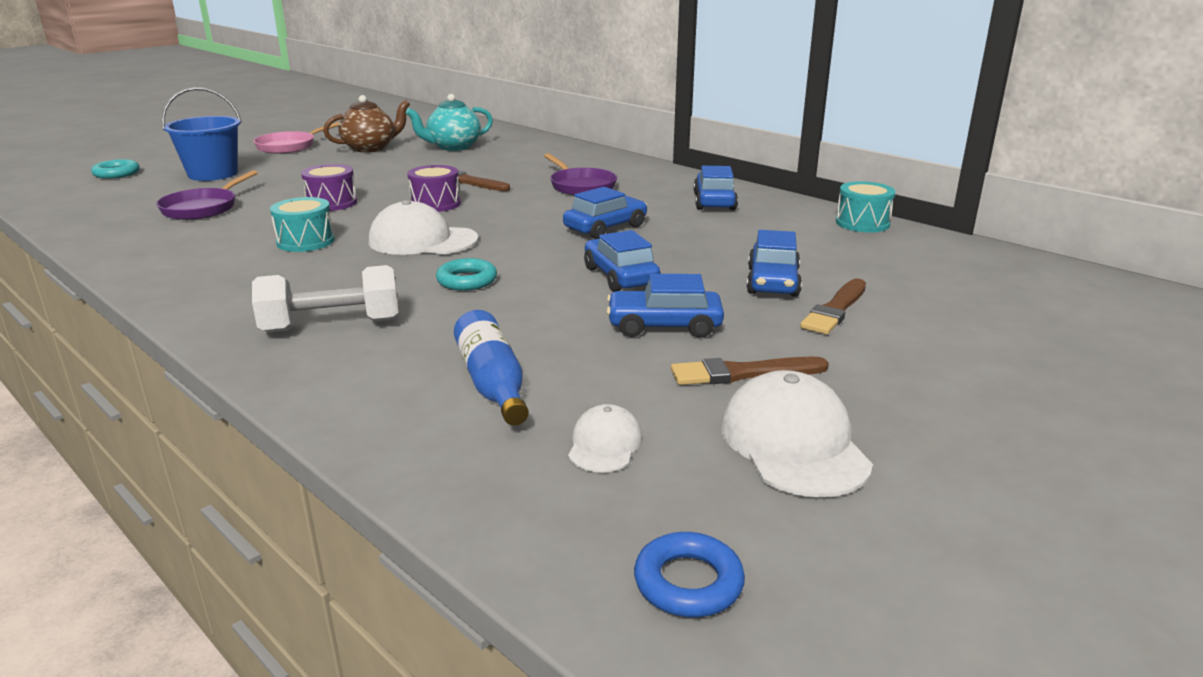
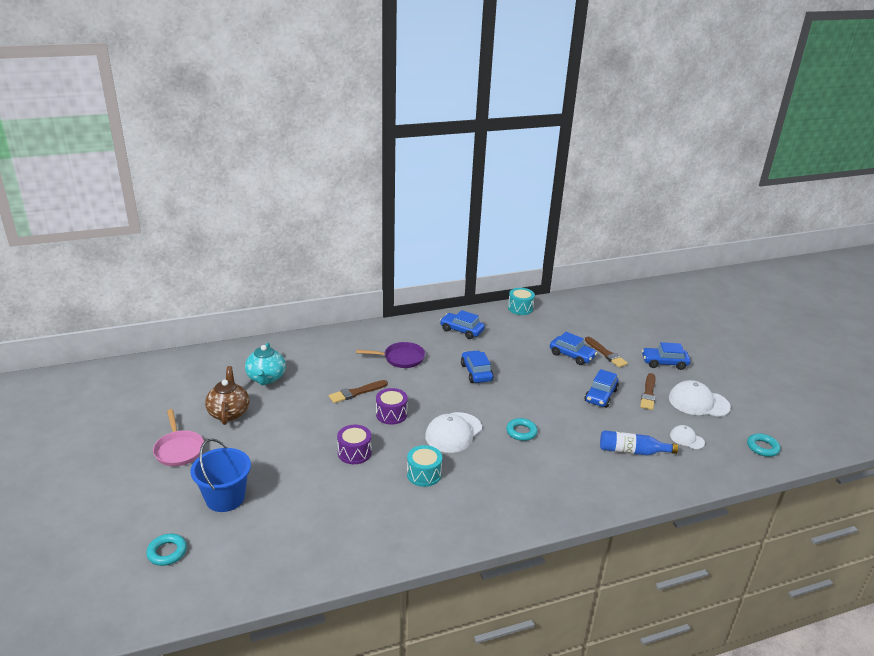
camera: 65 degrees left, 5 degrees up
purple pan [156,170,258,220] -> none
white dumbbell [252,265,399,332] -> none
blue car [584,230,660,292] -> blue car moved to [642,342,690,370]
blue ring [634,532,745,617] -> turquoise ring [747,433,780,457]

